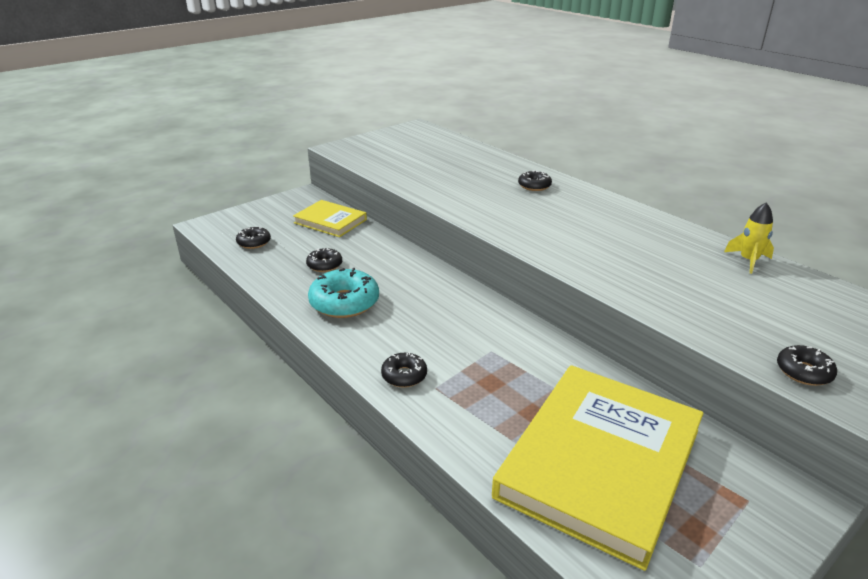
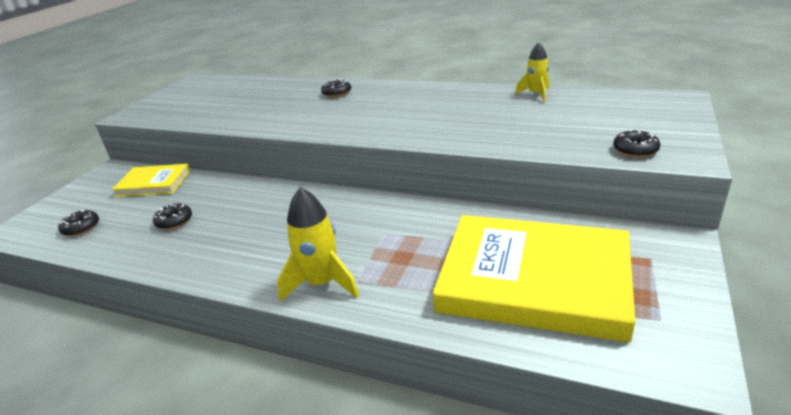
camera: 25 degrees left, 0 degrees up
turquoise donut [308,268,379,318] -> none
black donut [381,352,427,388] -> yellow rocket [277,187,359,302]
yellow book [492,365,704,571] -> yellow book turned 75 degrees counterclockwise [433,215,635,342]

